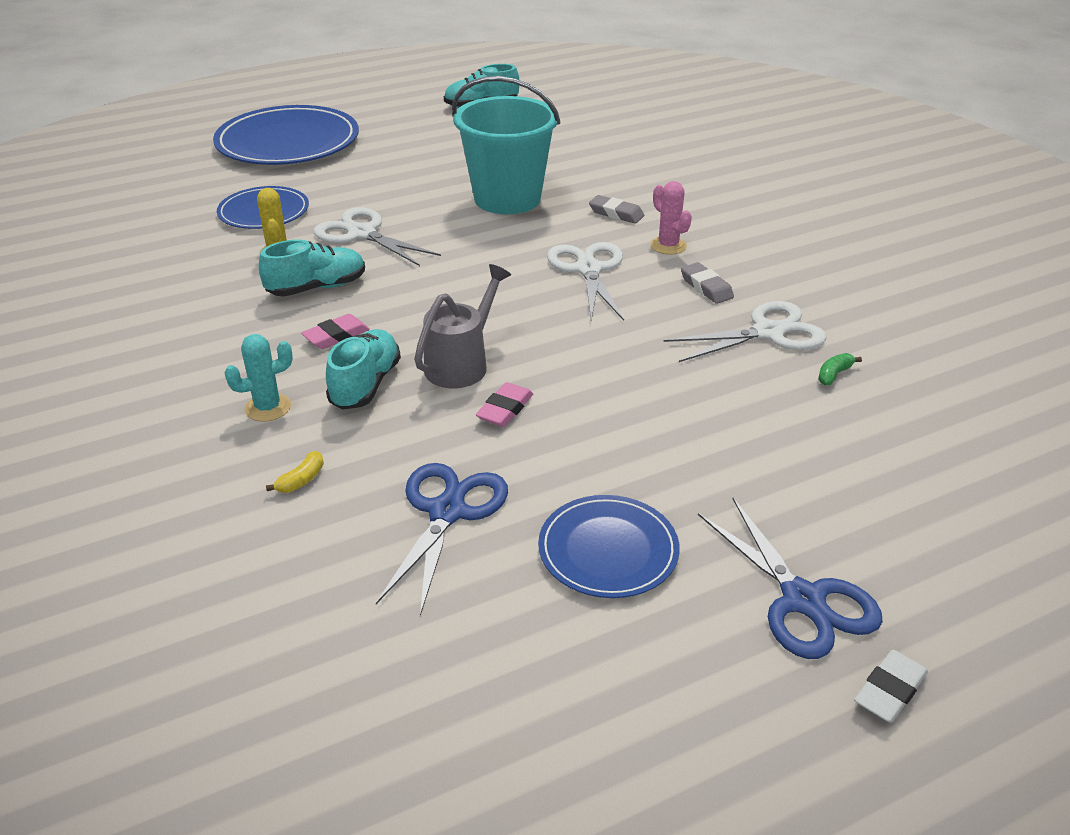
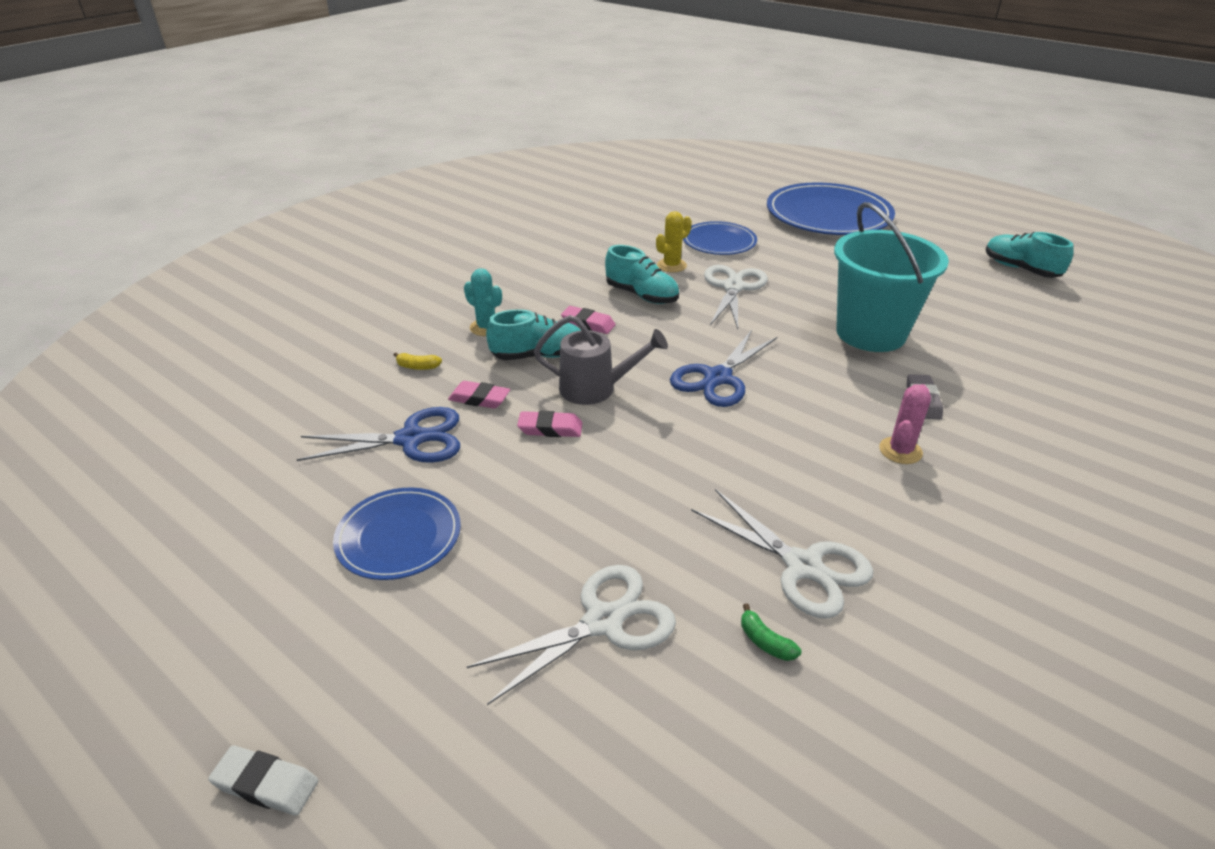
camera: 65 degrees right, 0 degrees up
white scissors [547,242,624,321] -> white scissors moved to [467,565,676,705]
grey eraser [681,262,734,304] -> none
blue scissors [698,498,883,659] -> blue scissors moved to [670,330,777,407]
green banana [818,353,862,386] -> green banana turned 150 degrees counterclockwise [741,604,801,661]
none -> pink eraser [448,381,510,409]

